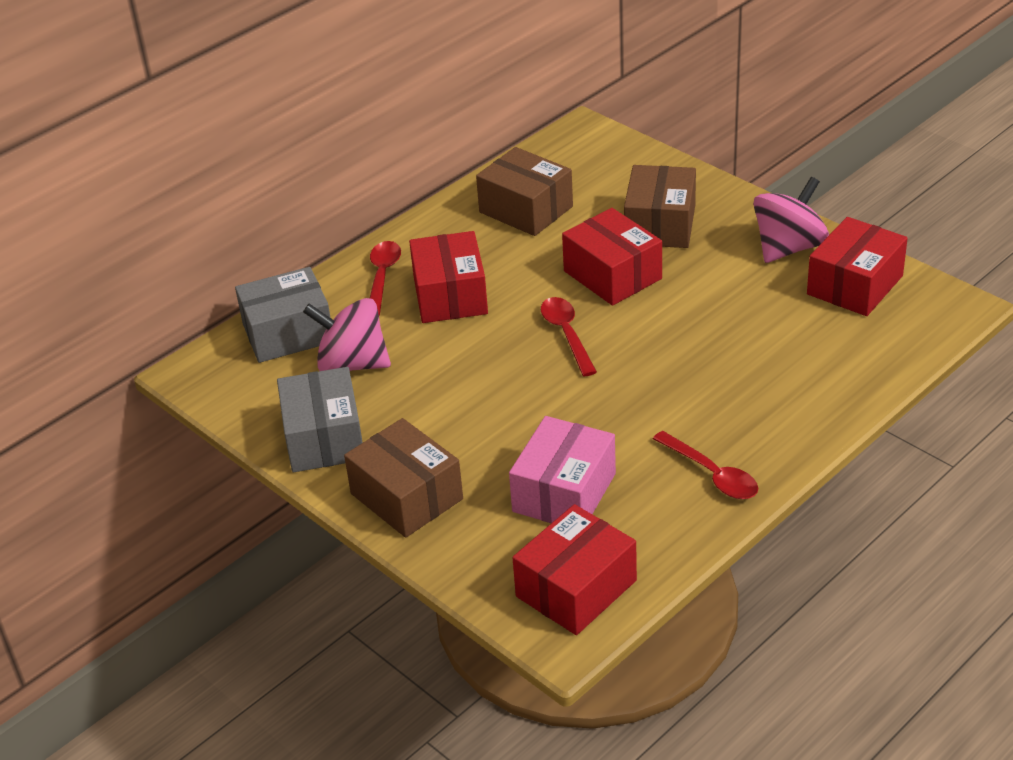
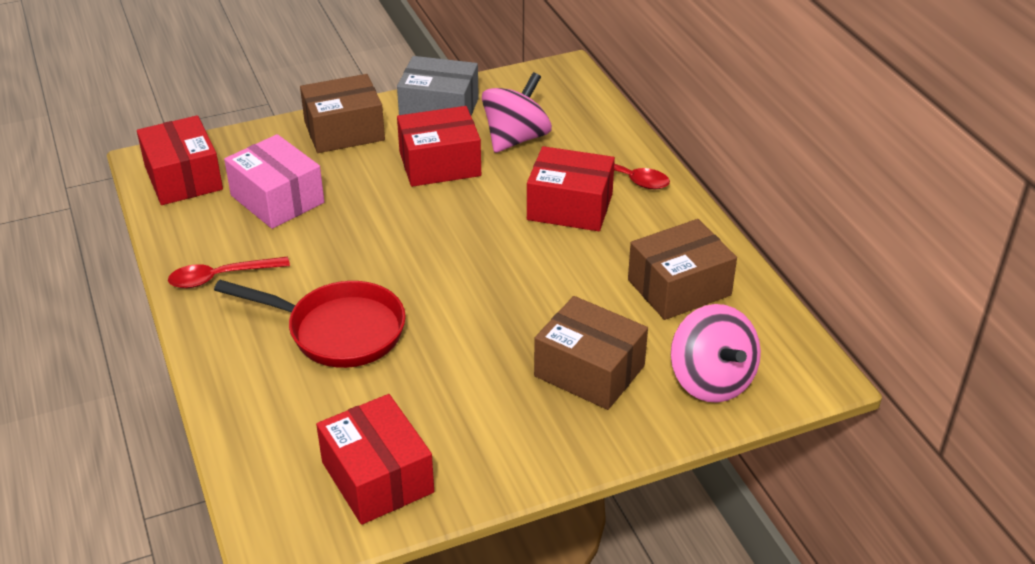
camera: 110 degrees right, 0 degrees up
grey box [235,267,331,363] -> none
red spoon [541,297,597,376] -> none
red box [562,208,662,306] -> red box moved to [397,106,481,187]
pink spinning top [753,177,829,263] -> pink spinning top moved to [671,304,761,403]
none -> red pan [214,280,406,368]

